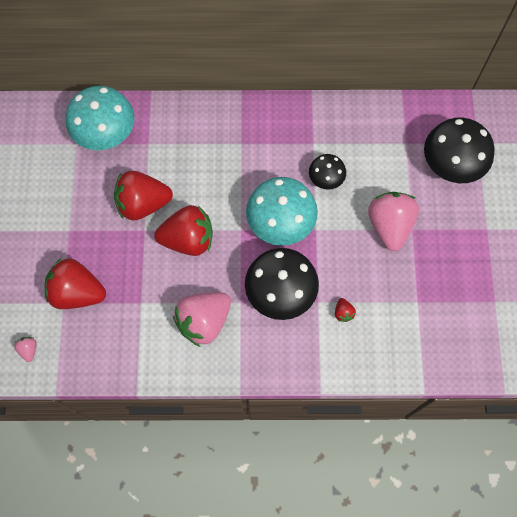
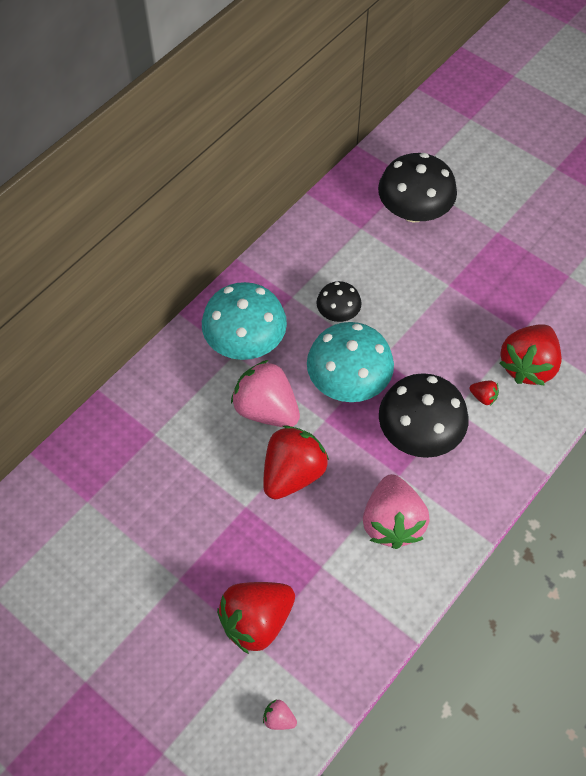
camera: 50 degrees left, 10 degrees down
turquoise mushroom [66,86,134,150] -> turquoise mushroom moved to [202,282,287,360]
red strawberry [114,171,173,220] -> red strawberry moved to [499,324,562,386]
pink strawberry [368,192,419,251] -> pink strawberry moved to [231,360,300,427]

